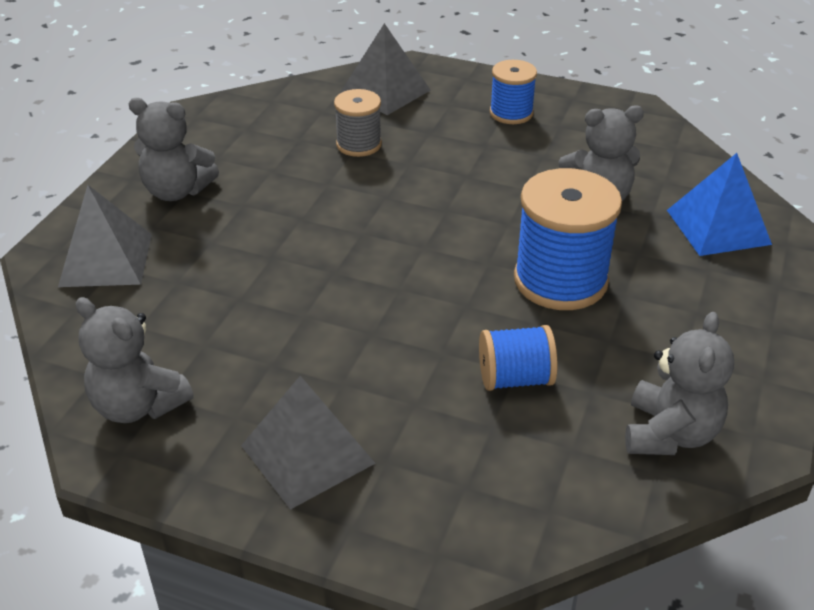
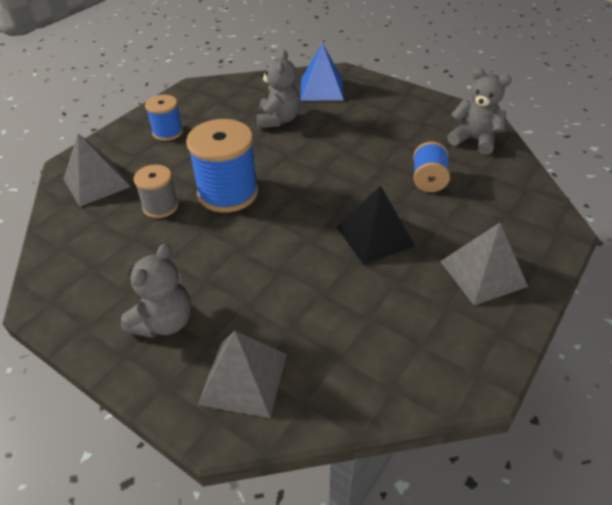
camera: 75 degrees left, 5 degrees up
grey teddy bear [76,297,194,423] -> none
blue spool [514,168,622,310] -> blue spool moved to [186,119,258,213]
none -> black pyramid [337,185,415,265]

